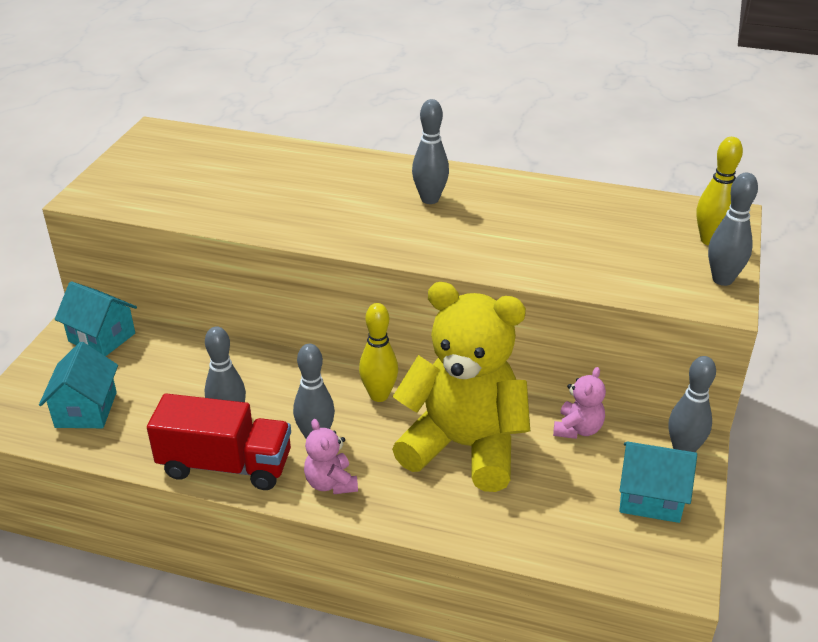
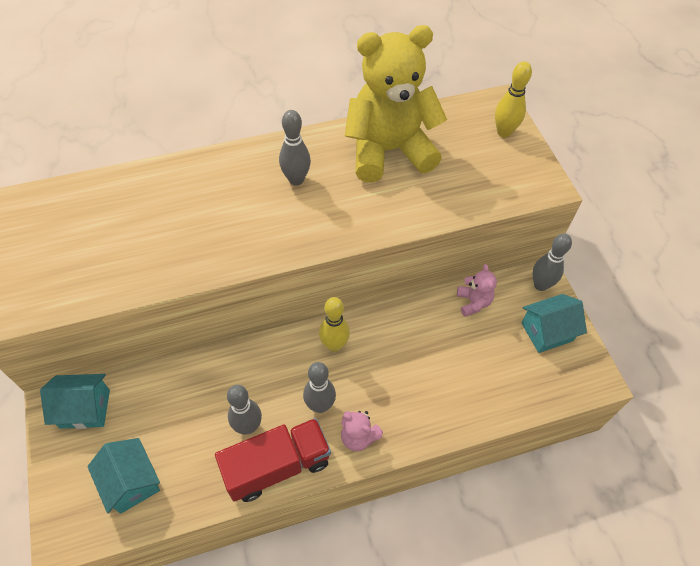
camera: 35 degrees left, 20 degrees up
yellow teddy bear [392,282,530,492] -> yellow teddy bear moved to [345,25,447,182]
grey bowling pin [708,173,758,286] -> none

